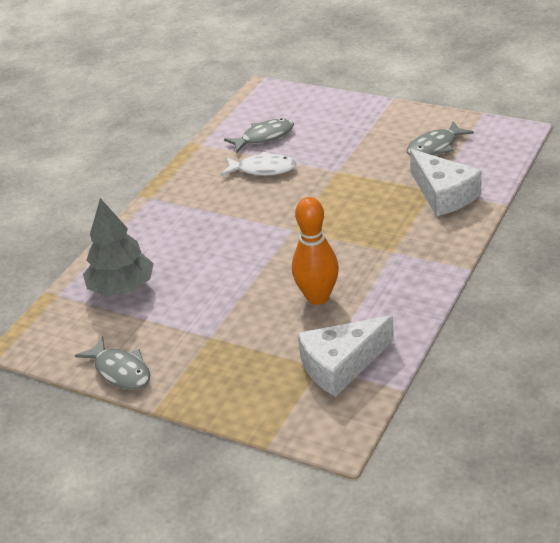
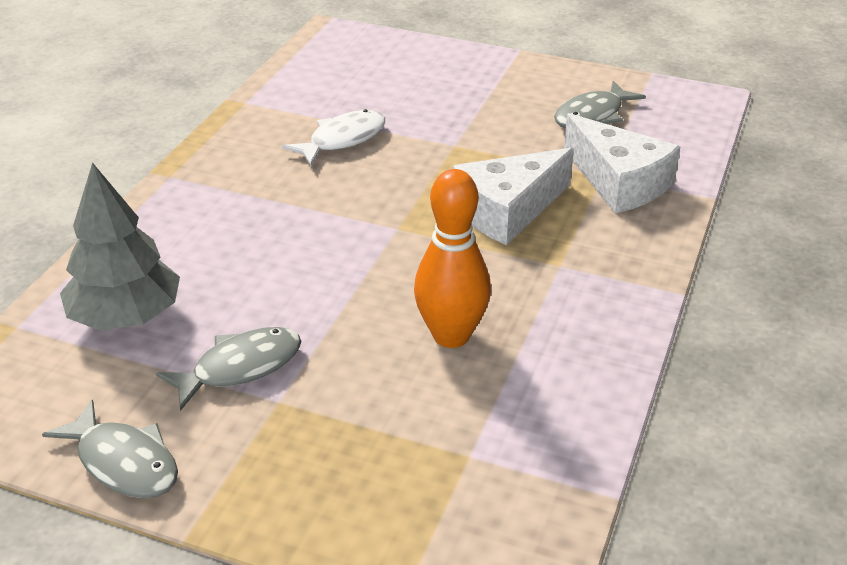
camera: 10 degrees left, 0 degrees up
white fish [221,152,297,176] -> white fish turned 45 degrees counterclockwise [282,109,385,166]
grey fish [224,118,294,153] -> grey fish moved to [156,327,302,411]
white cheese [298,315,394,397] -> white cheese moved to [453,148,574,245]

